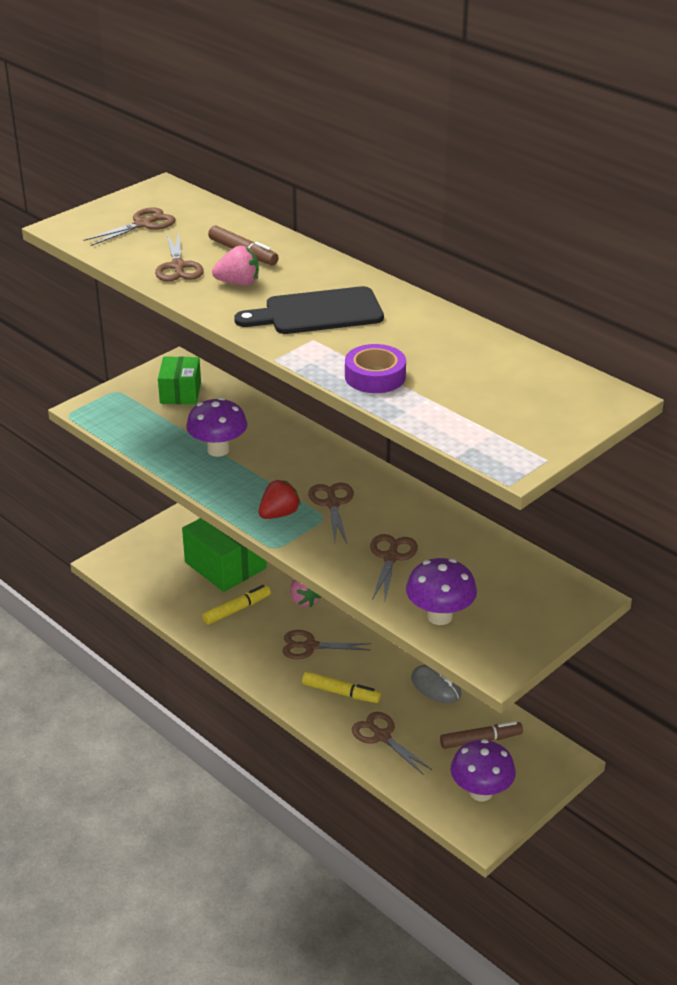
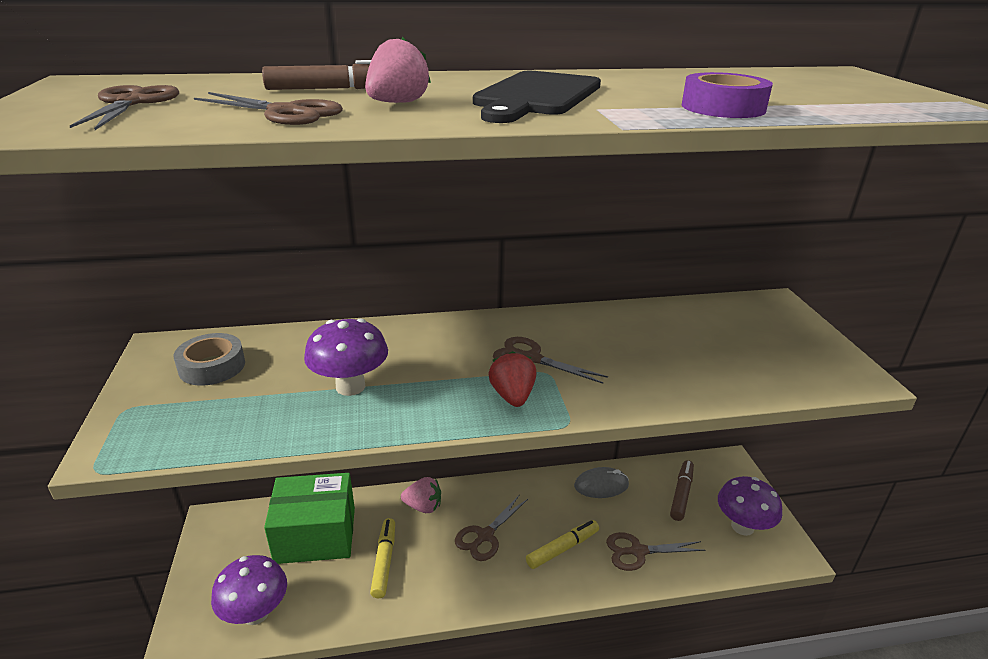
camera: 55 degrees left, 5 degrees down
green box [158,356,201,404] -> grey tape [174,333,245,385]
brown scissors [370,534,418,603] -> none
purple mushroom [406,558,477,625] -> purple mushroom moved to [211,555,287,625]

